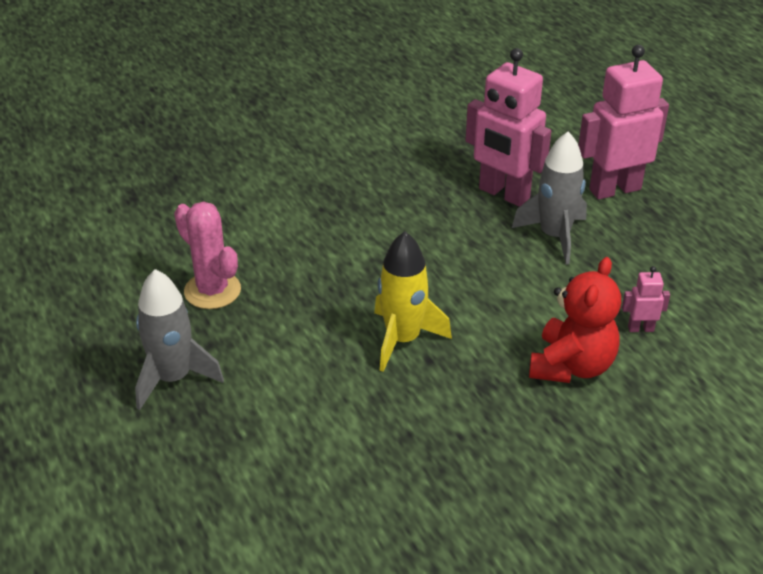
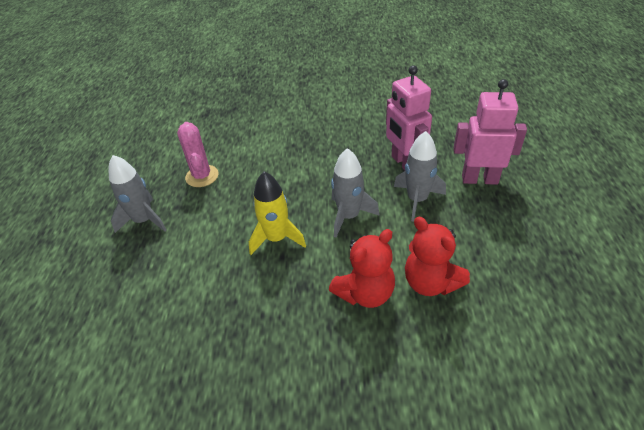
camera: 30 degrees right, 5 degrees up
pink robot [622,266,670,332] -> red teddy bear [405,217,470,296]
none -> grey rocket [331,148,380,238]

